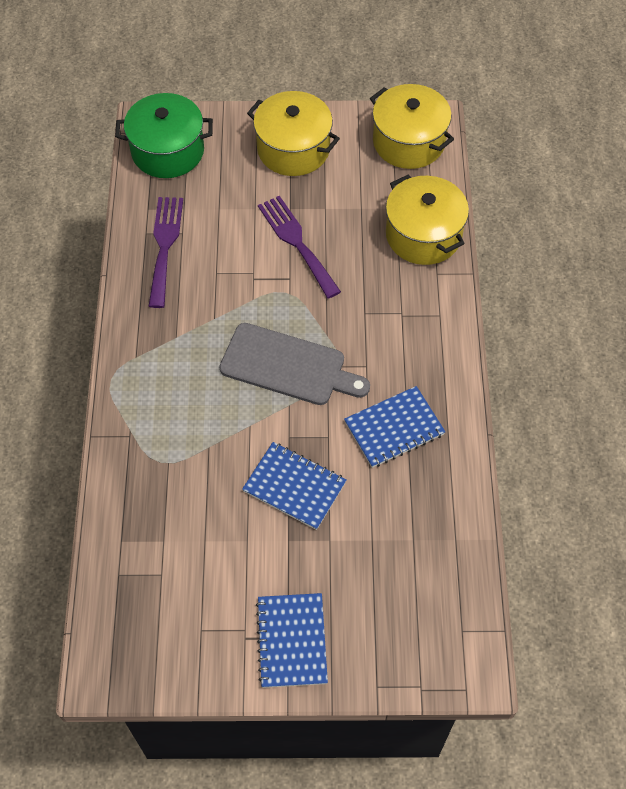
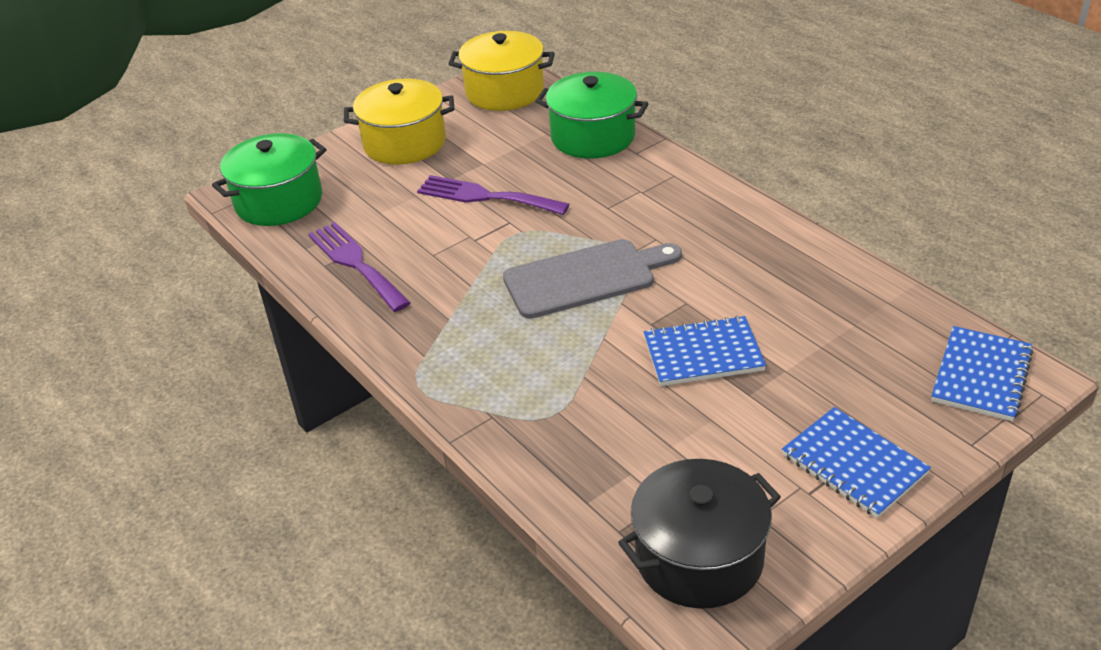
camera: 35 degrees left, 20 degrees down
blue notebook [344,386,446,468] -> blue notebook moved to [931,326,1034,421]
yellow pot [386,175,469,265] -> green pot [536,72,649,159]
none -> black pot [618,459,781,609]

